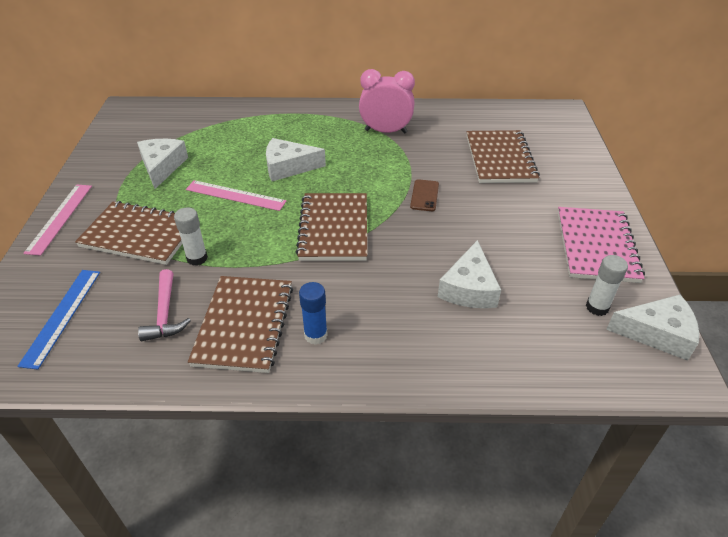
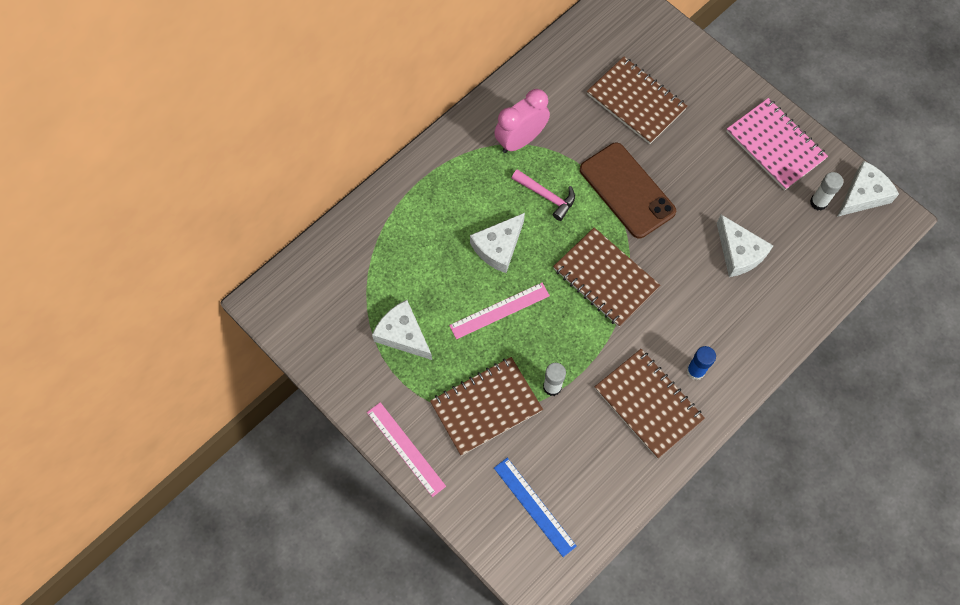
camera: 45 degrees left, 25 degrees up
pink hammer [138,269,191,341] -> pink hammer moved to [512,169,575,221]
brown phone [410,179,439,211] -> brown phone [580,143,676,239], size x2.20

